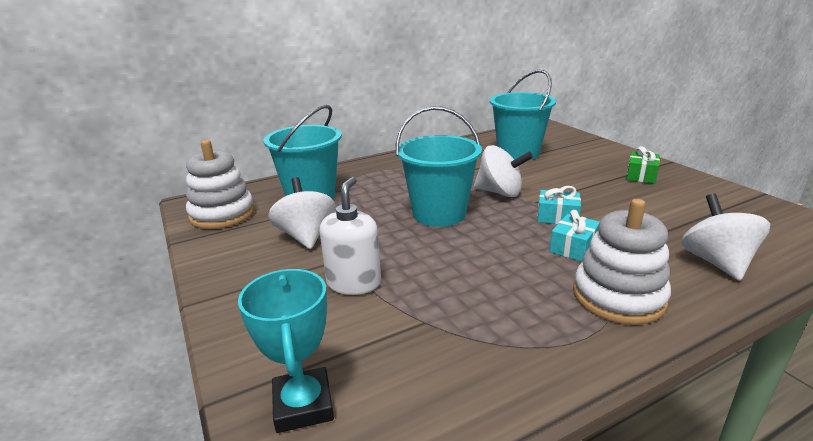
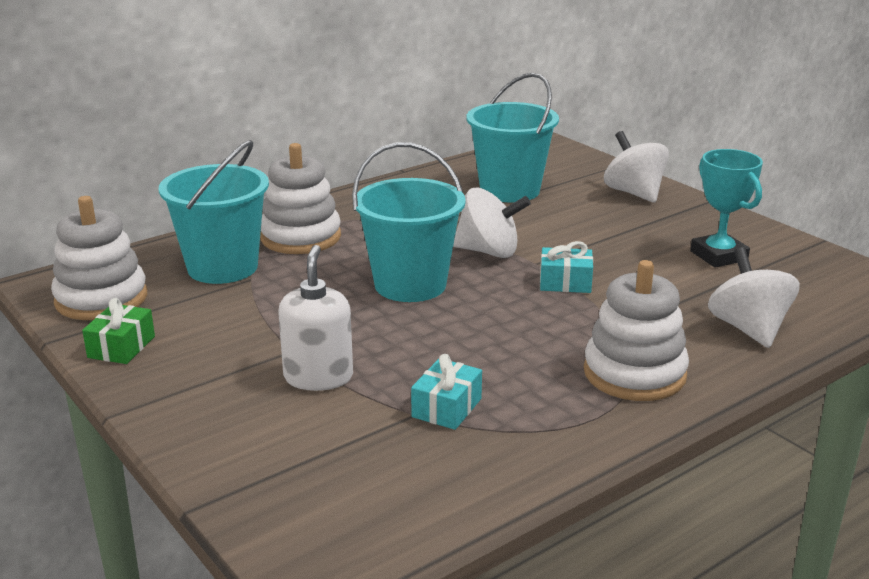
camera: 10 degrees left, 0 degrees up
turquoise trophy [238,269,334,433] -> turquoise trophy moved to [690,149,763,268]
white spinning top [268,177,335,249] -> white spinning top moved to [604,131,669,203]
turquoise gift [549,210,599,262] -> turquoise gift moved to [411,354,482,430]
green gift [626,146,660,184] -> green gift moved to [82,298,155,364]
none -> white stacking toy [260,143,341,254]

